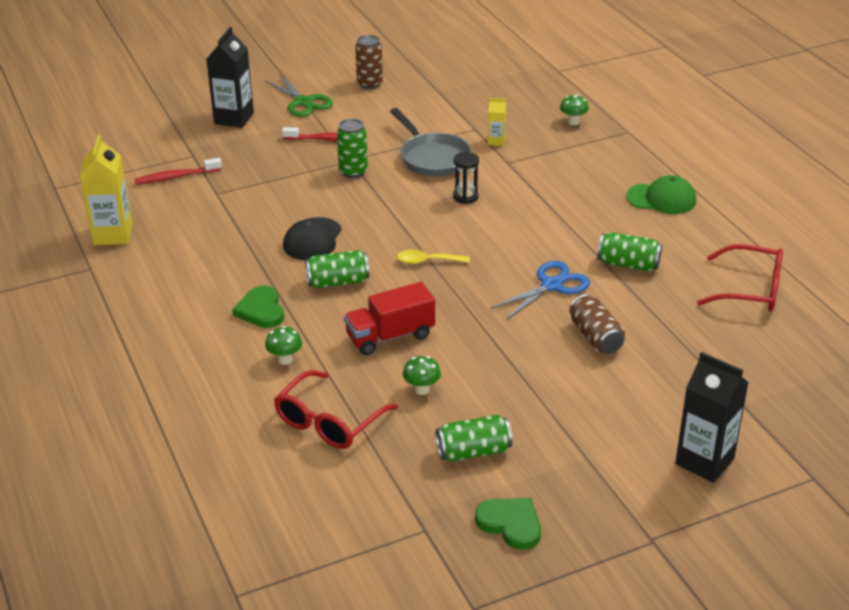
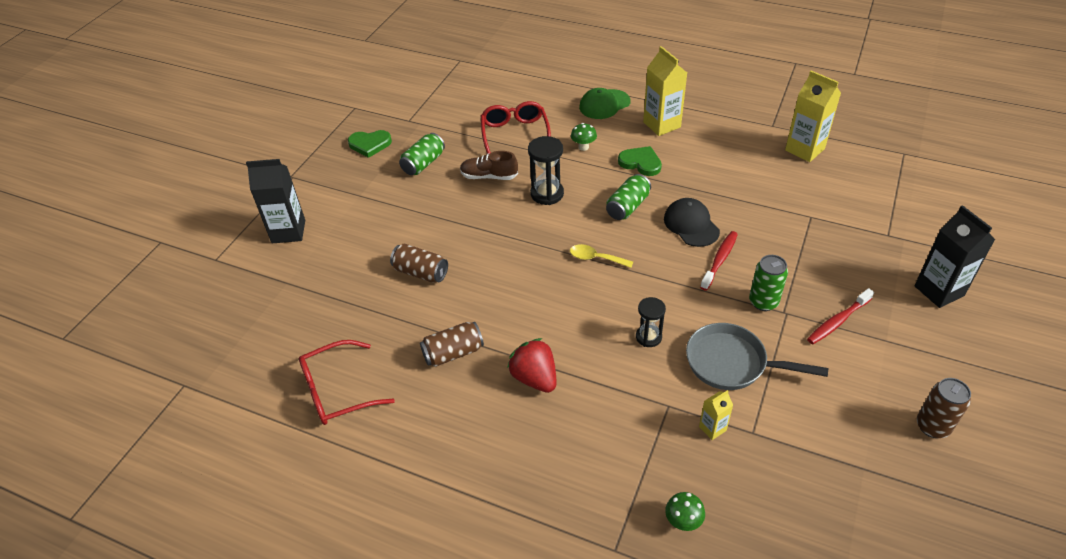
camera: 140 degrees right, 10 degrees up
red toothbrush [134,158,222,185] -> red toothbrush moved to [700,231,738,291]
green scissors [265,74,333,117] -> none
red truck [344,282,435,355] -> black hourglass [528,136,564,205]
yellow spoon [397,249,470,264] -> yellow spoon turned 120 degrees counterclockwise [570,244,633,268]
green mushroom [403,356,441,395] -> brown shoe [460,151,518,180]
blue scissors [491,261,590,320] -> none
green can [597,232,662,272] -> brown can [420,322,484,367]
green cap [626,175,696,214] -> green cap moved to [579,88,631,119]
none -> red strawberry [507,338,556,393]
none -> yellow carton [643,46,687,136]

